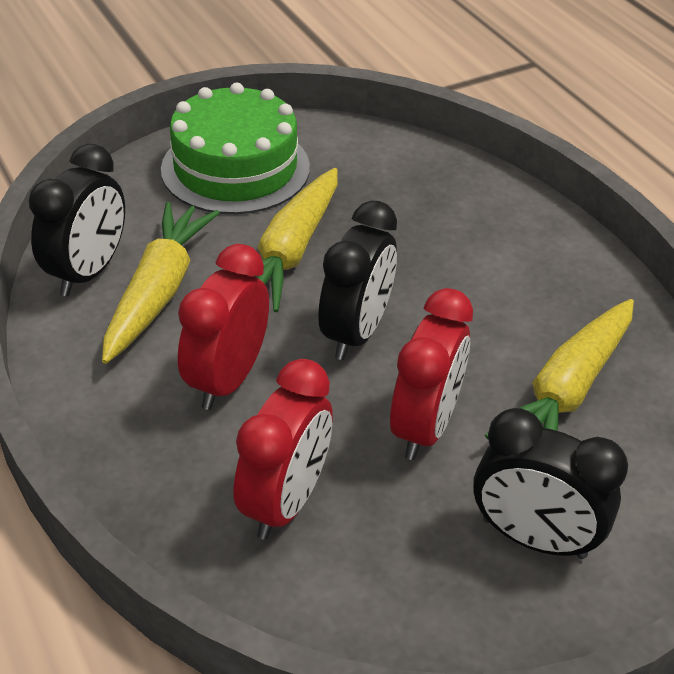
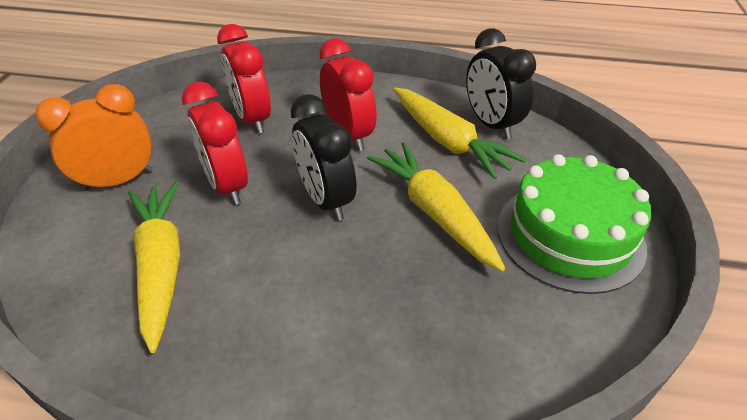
camera: 130 degrees right, 0 degrees up
black clock [473,408,628,559] -> orange clock [36,84,153,191]

